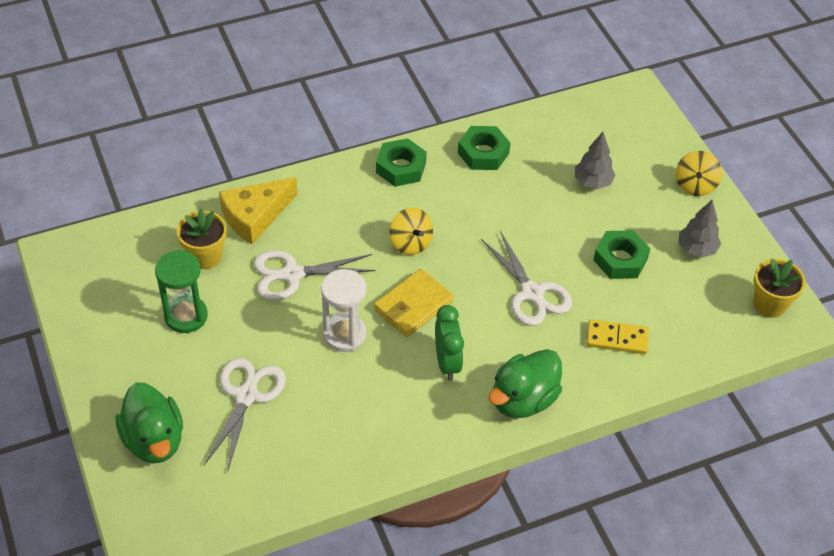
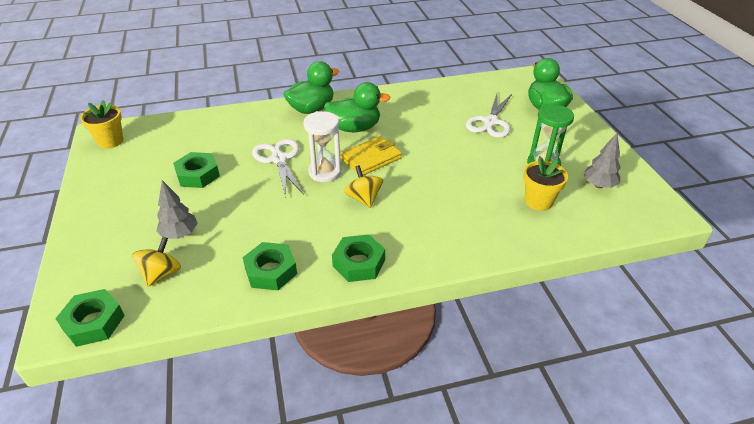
camera: 170 degrees left, 10 degrees down
yellow cheese [219,177,297,245] -> none
white scissors [253,250,376,300] -> none
white hourglass [321,269,366,352] -> white hourglass moved to [303,111,342,182]
green clock [435,305,464,381] -> green duck [324,82,391,132]
yellow domino [586,319,649,354] -> none
yellow spinning top [675,151,722,196] -> yellow spinning top moved to [132,237,181,287]
grey tree [678,200,721,258] -> grey tree moved to [583,133,621,188]
none -> green nut [55,289,125,347]

